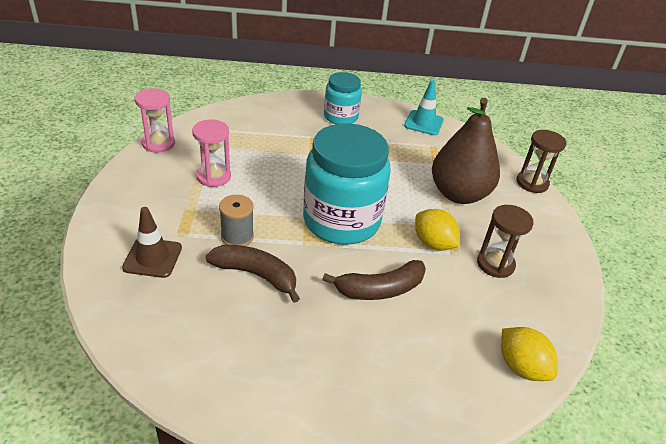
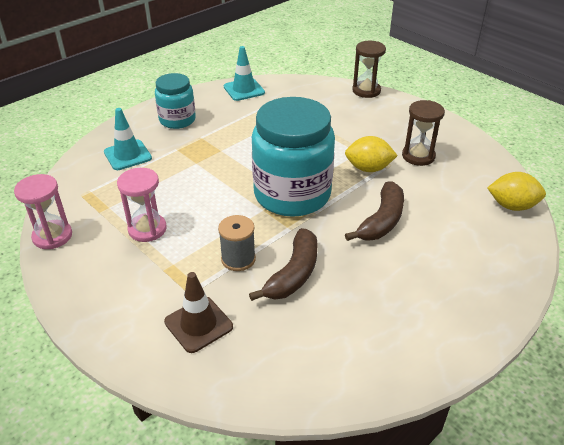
camera: 40 degrees left, 0 degrees up
brown banana [206,245,300,303] -> brown banana turned 135 degrees clockwise [249,228,318,301]
brown pear [432,98,500,204] -> none
none -> turquoise traffic cone [104,108,152,170]

